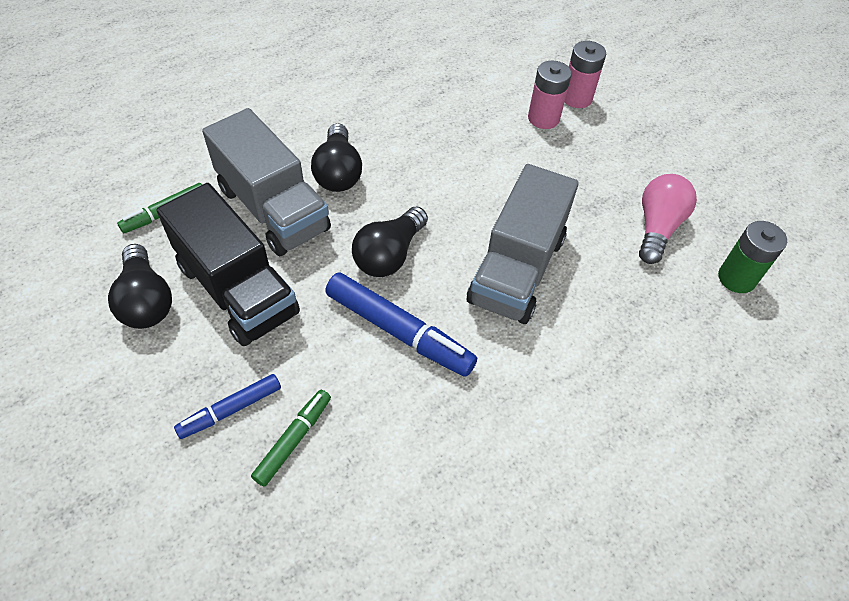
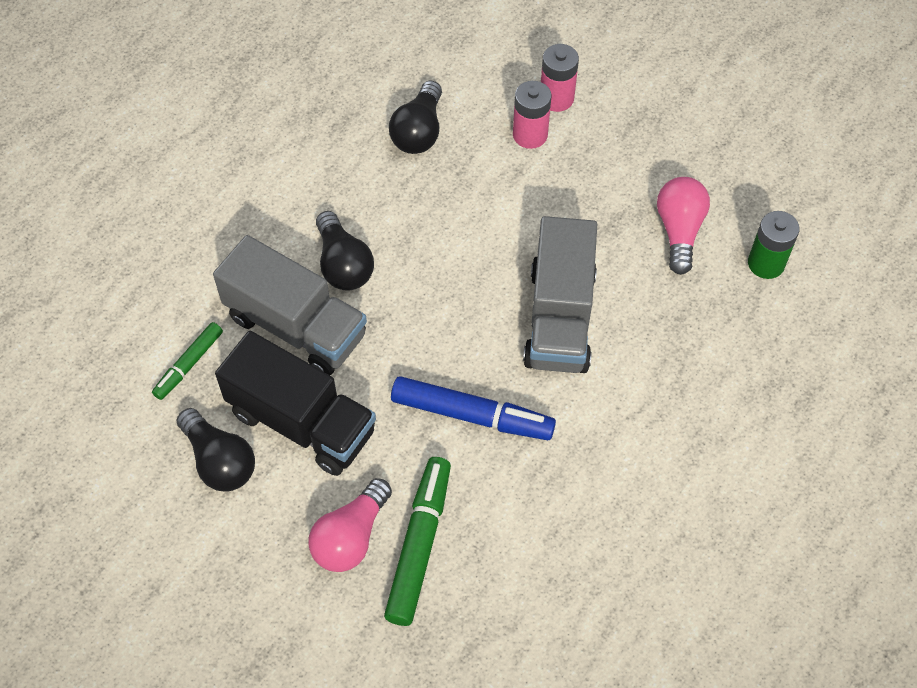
camera: 15 degrees left, 5 degrees up
blue marker [174,374,281,439] -> pink light bulb [309,478,392,572]
green marker [251,390,331,486] -> green marker [384,457,451,626], size x1.70
black light bulb [352,206,428,277] -> black light bulb moved to [389,81,442,154]

